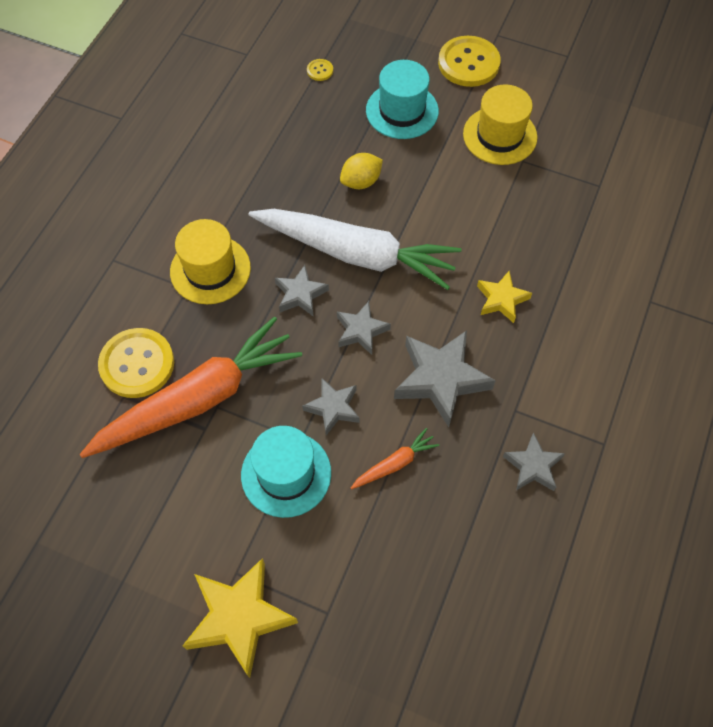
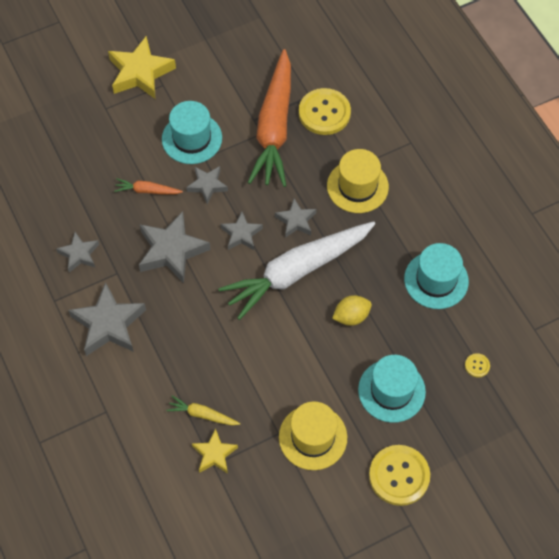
camera: 130 degrees right, 0 degrees up
yellow lemon [340,153,383,189] -> yellow lemon turned 60 degrees clockwise [332,295,372,326]
orange carrot [351,428,439,489] -> orange carrot turned 90 degrees clockwise [114,179,183,195]
yellow star [477,271,532,323] -> yellow star moved to [192,428,238,474]
none -> grey star [68,282,146,356]
none -> yellow carrot [166,396,240,425]
none -> turquoise hat [404,243,469,309]

